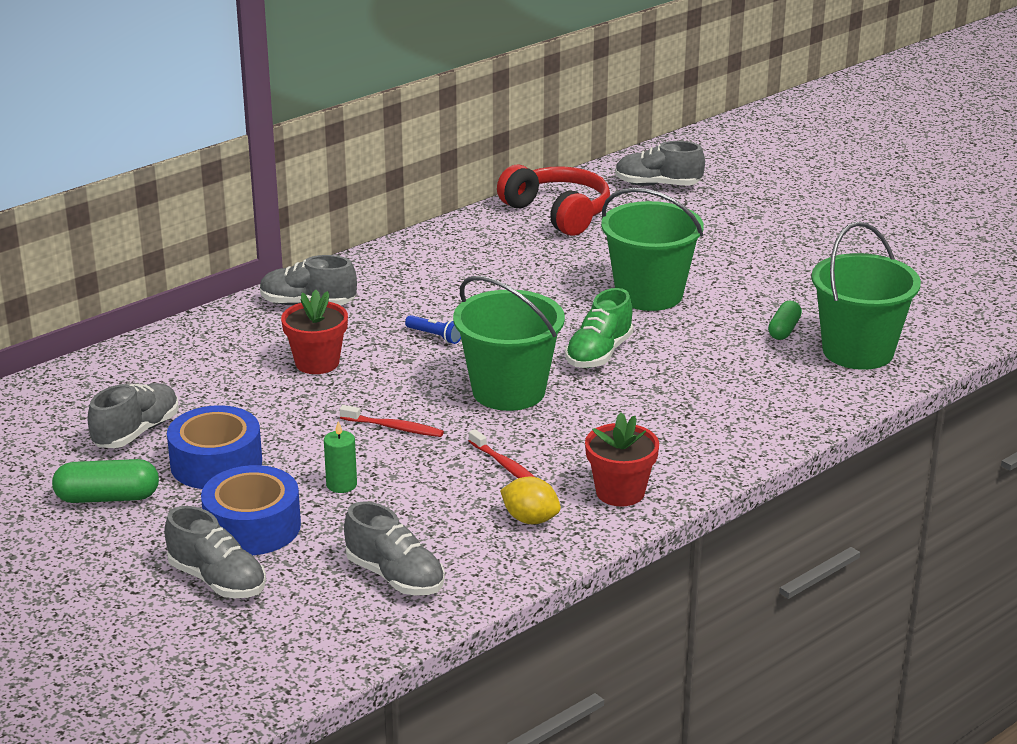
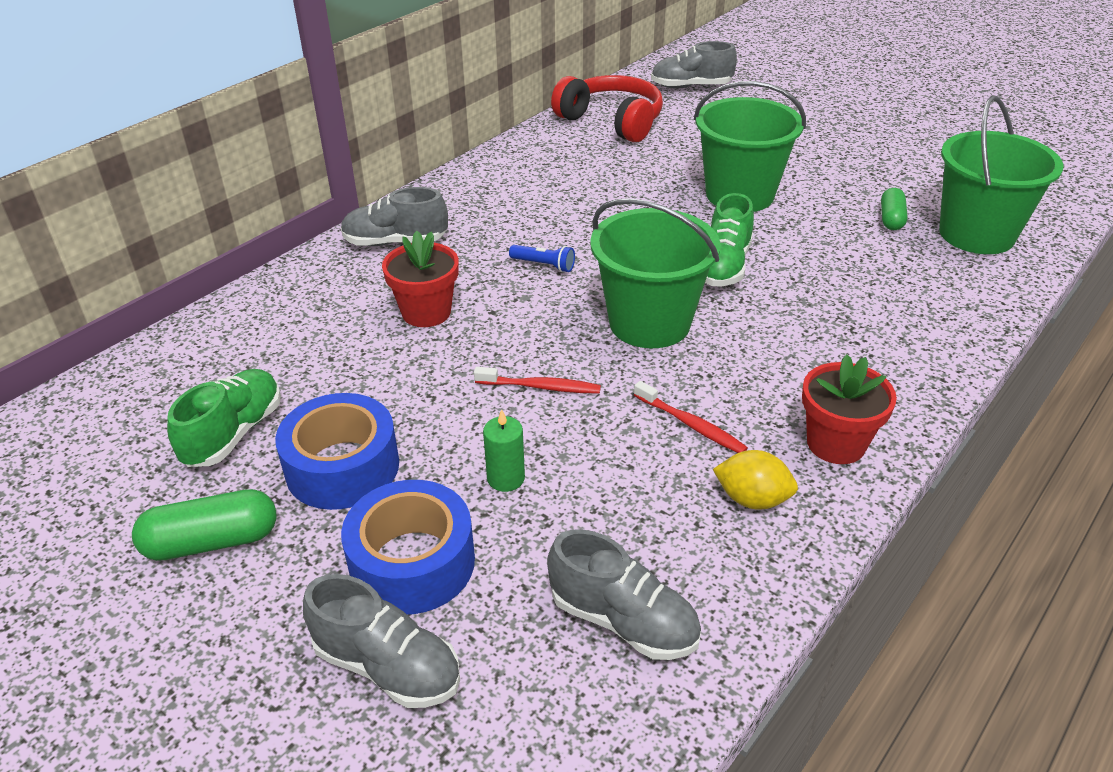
camera: 10 degrees left, 10 degrees up
grey shoe [87,383,179,448] -> green shoe [167,369,281,467]

